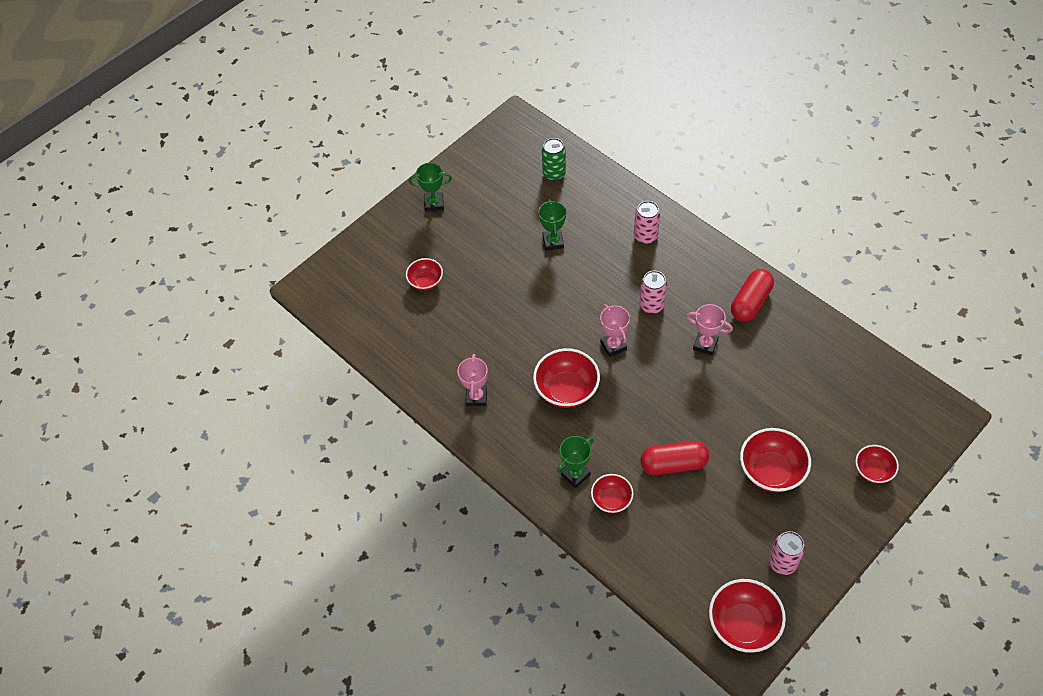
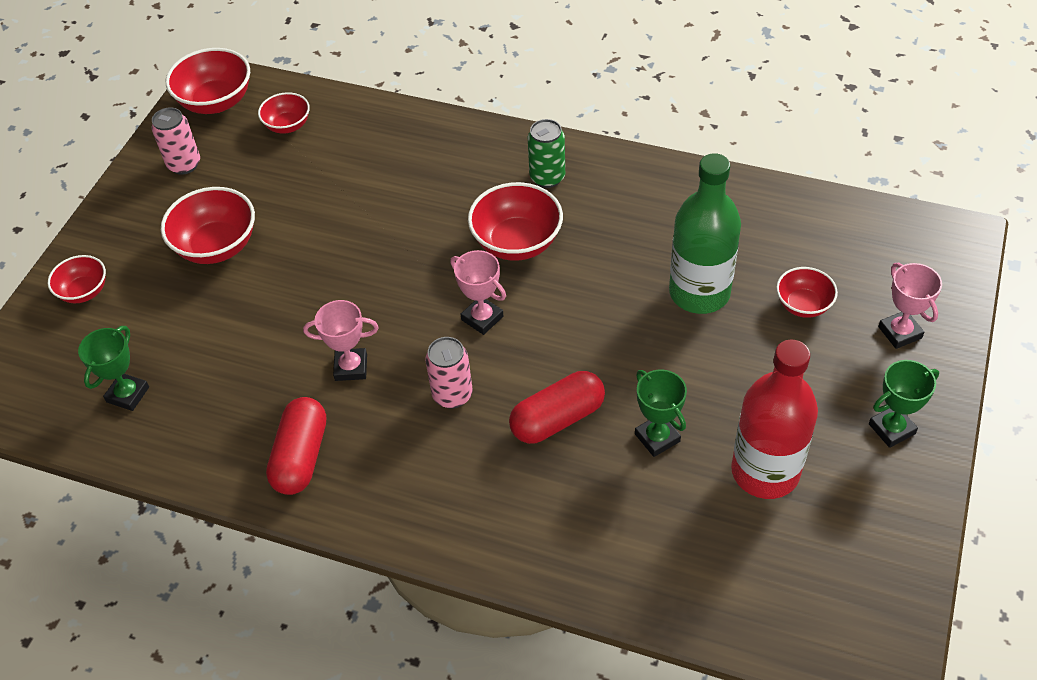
camera: 155 degrees right, 5 degrees down
pink trophy [457,354,488,406] -> pink trophy moved to [878,262,942,349]
green can [542,138,566,181] -> green can moved to [528,119,565,188]
green trophy [557,436,594,488] -> green trophy moved to [78,326,149,411]
red bowl [591,474,633,513] -> red bowl moved to [258,92,310,134]
pink can [634,201,660,244] -> none
red capsule [640,441,709,475] -> red capsule moved to [509,371,605,444]
none -> green bottle [669,153,741,314]
none -> red bottle [731,339,818,499]

